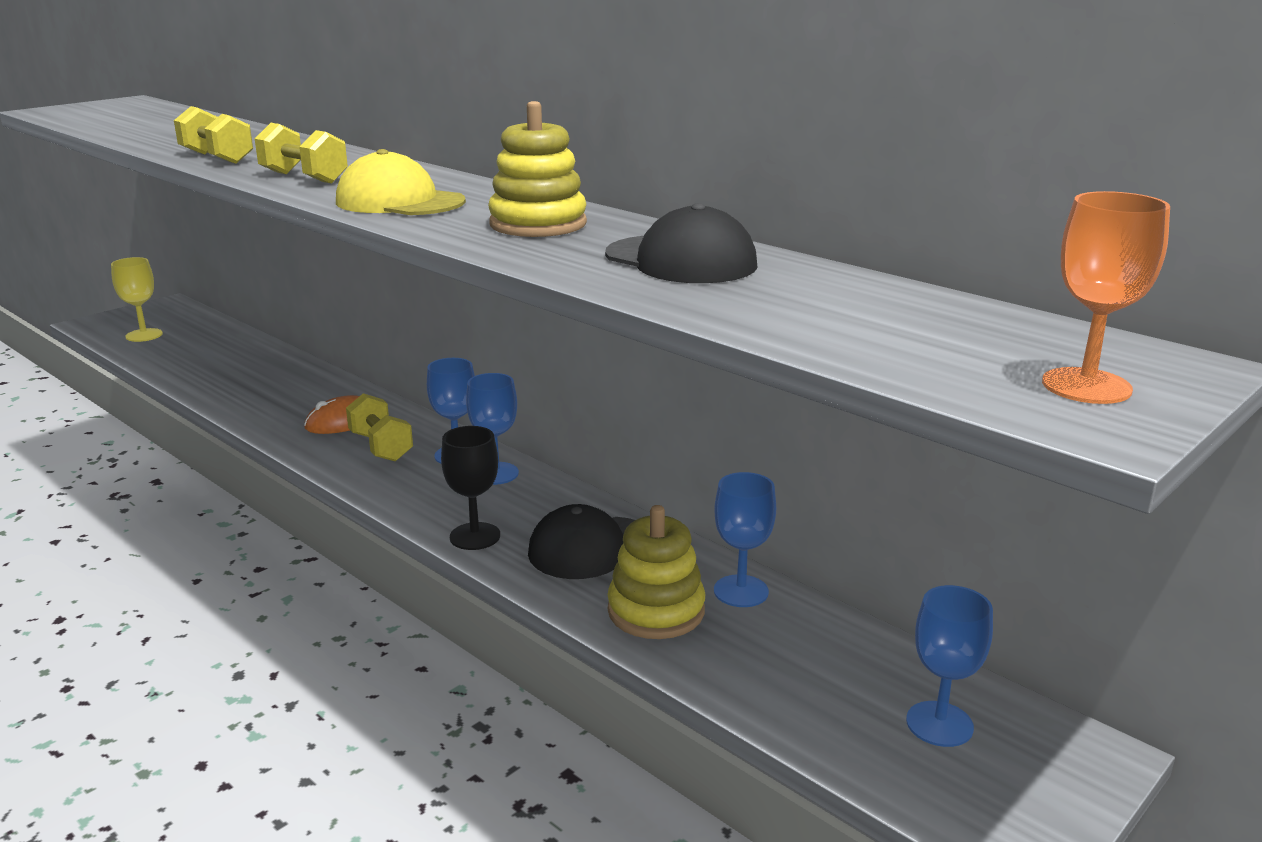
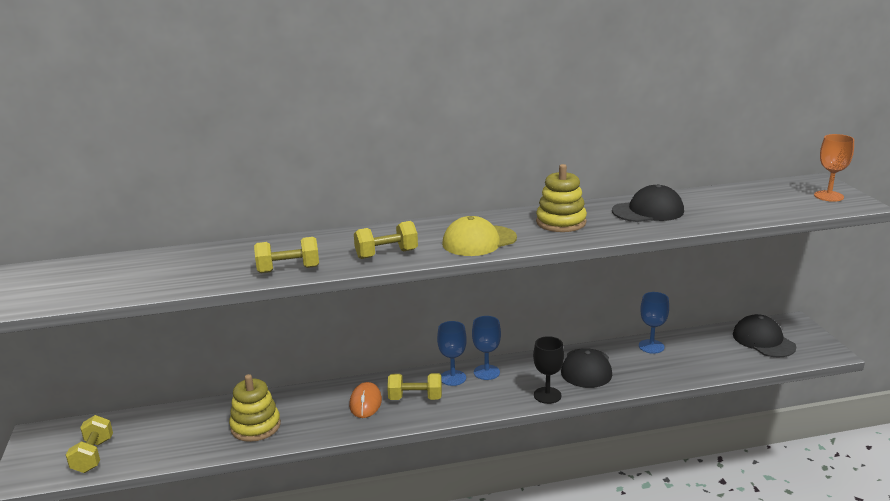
camera: 55 degrees left, 0 degrees up
yellow goblet [111,257,163,342] -> yellow dumbbell [66,415,113,473]
yellow stacking toy [607,505,705,639] -> yellow stacking toy moved to [229,374,281,442]
blue goblet [906,585,993,747] -> black cap [733,314,796,358]

